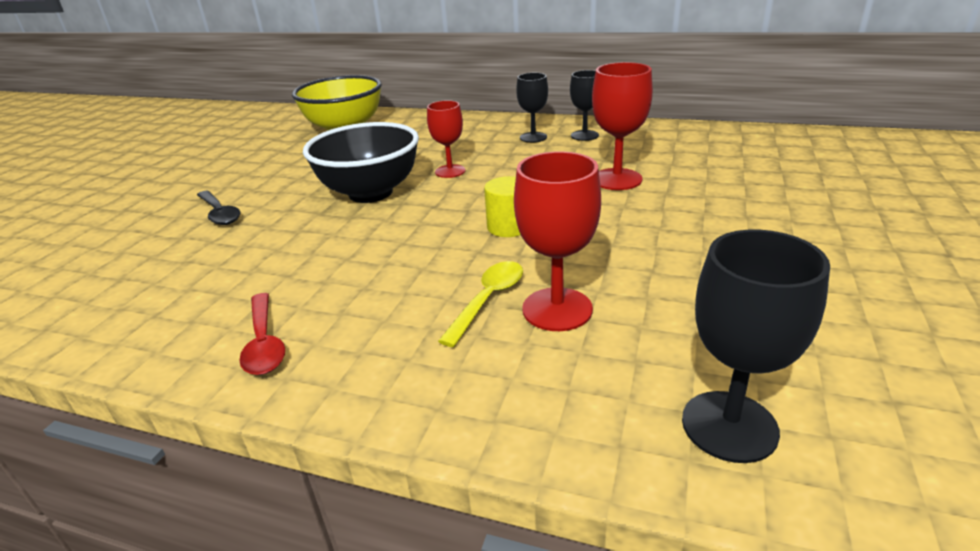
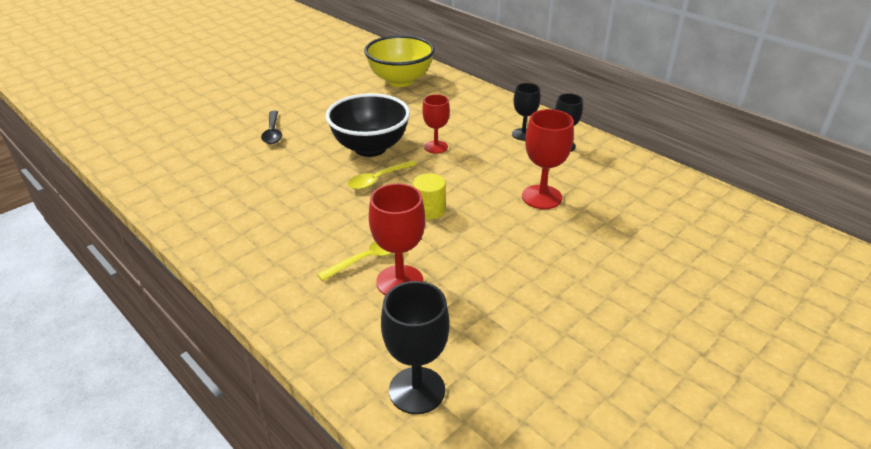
camera: 25 degrees right, 5 degrees up
red spoon [239,293,285,375] -> none
none -> yellow spoon [348,160,416,190]

